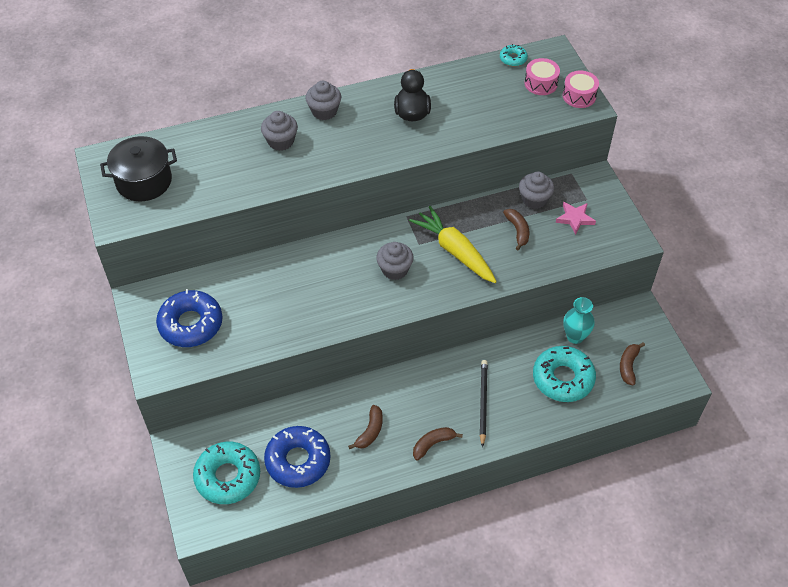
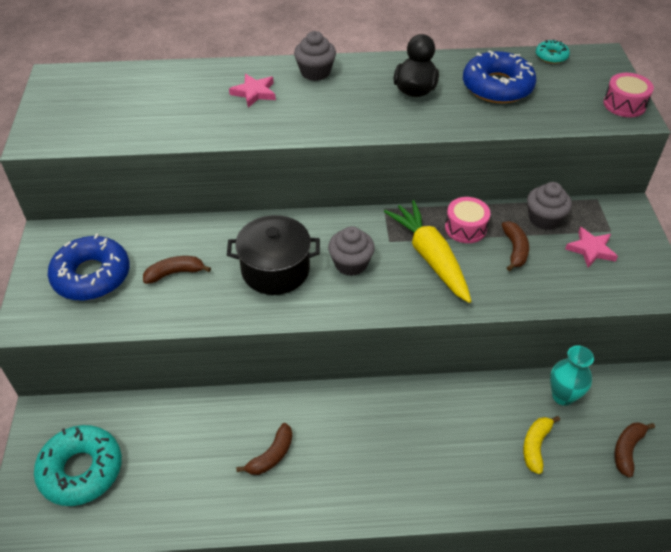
camera: 15 degrees right, 5 degrees down
black pot [100,136,177,201] -> black pot moved to [227,215,320,295]
grey cupcake [261,111,298,151] -> pink star [229,74,276,108]
blue donut [264,426,331,488] -> blue donut moved to [463,50,537,103]
brown banana [413,427,463,461] -> brown banana moved to [143,256,211,284]
black pencil [480,360,488,447] -> none
pink drum [524,58,560,95] -> pink drum moved to [445,197,490,243]
turquoise donut [533,346,596,402] -> yellow banana [523,416,560,474]

